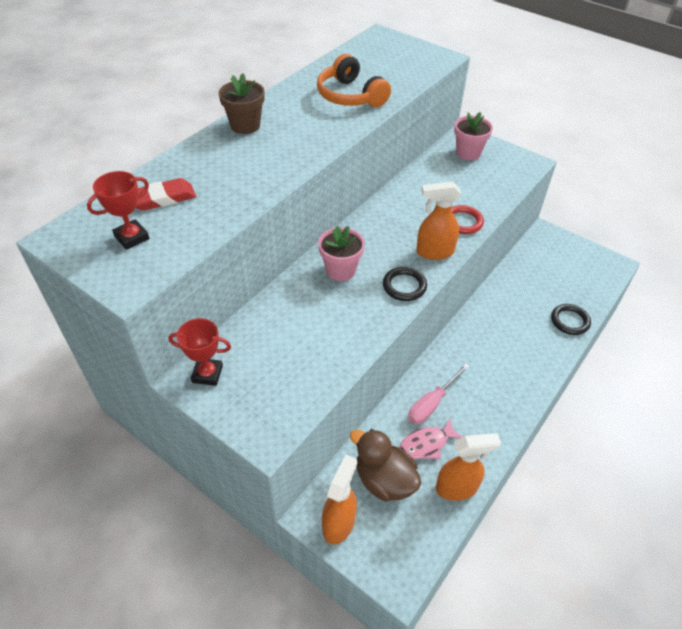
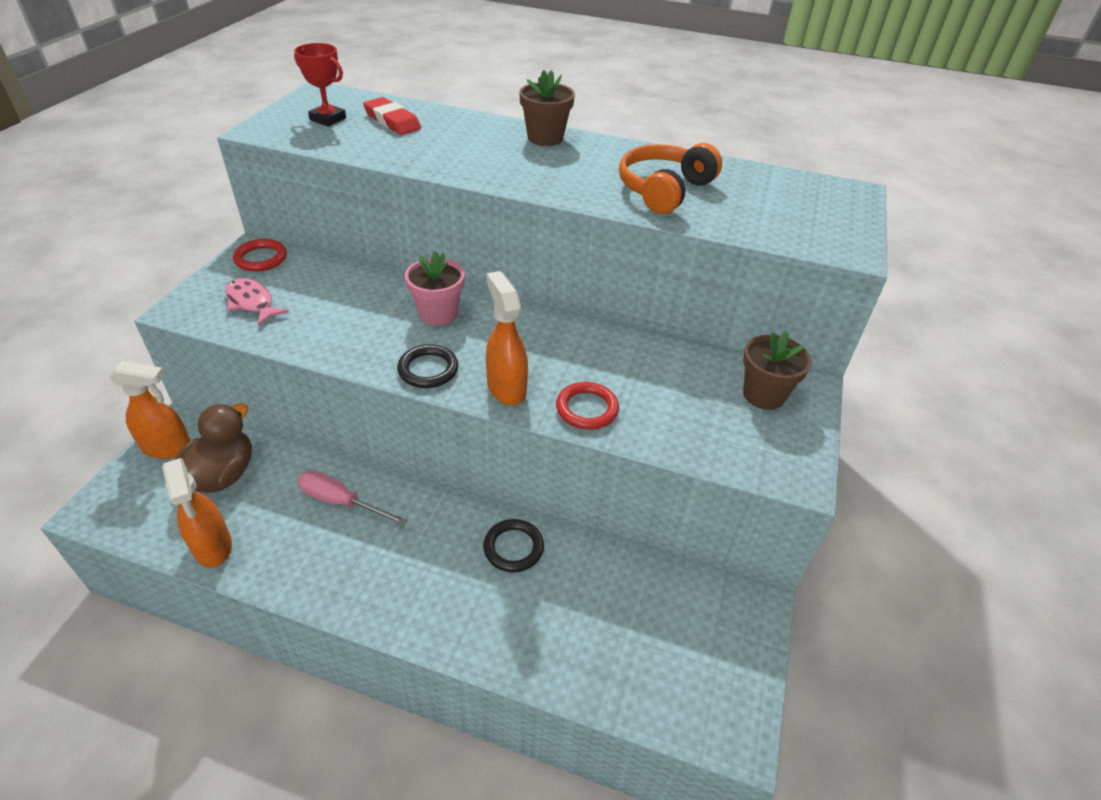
camera: 70 degrees right, 5 degrees down
red trophy [169,318,231,386] -> red ring [233,239,287,271]
pink fish [400,418,462,459] -> pink fish moved to [225,278,289,326]
pink flower pot [454,112,493,160] -> brown flower pot [743,331,811,410]
black ring [551,304,591,335] -> black ring moved to [483,519,544,572]

